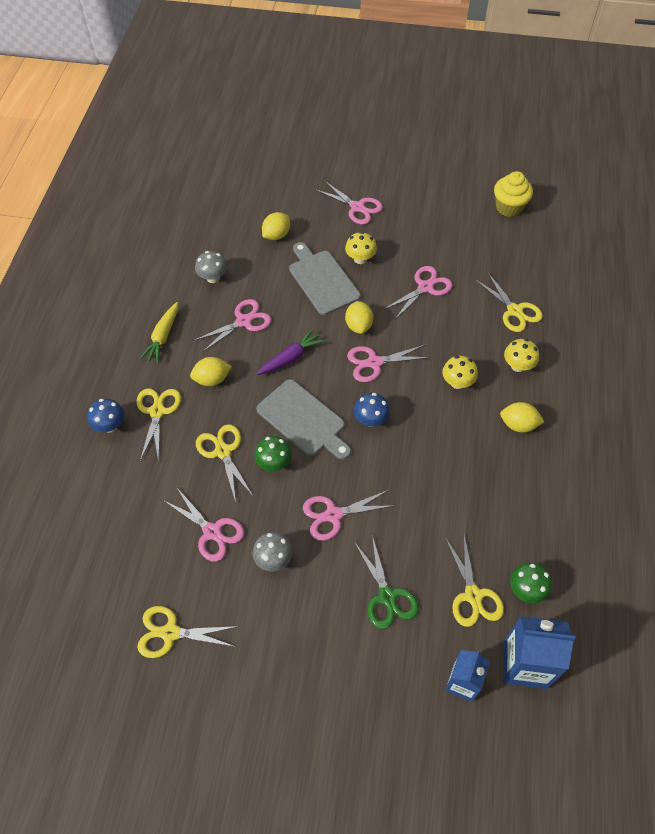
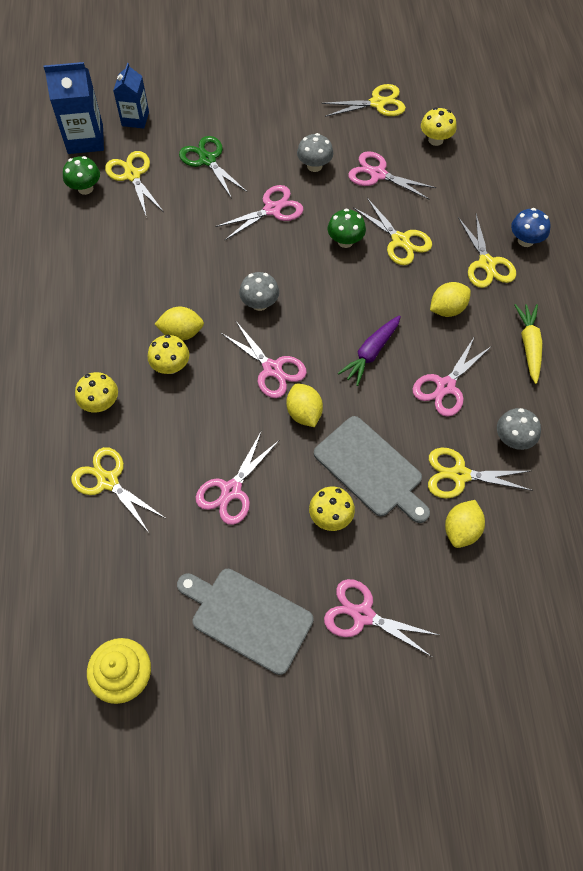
camera: 165 degrees right, 5 degrees up
grey cutting board [256,379,351,460] -> grey cutting board moved to [177,569,314,675]
pink scissors [347,345,431,382] -> pink scissors turned 75 degrees clockwise [221,321,307,398]
blue mushroom [354,393,390,427] -> grey mushroom [239,272,279,311]
yellow lemon [500,402,544,433] -> yellow lemon moved to [154,306,204,341]
none -> yellow mushroom [421,108,457,146]
none -> yellow scissors [428,448,533,498]

